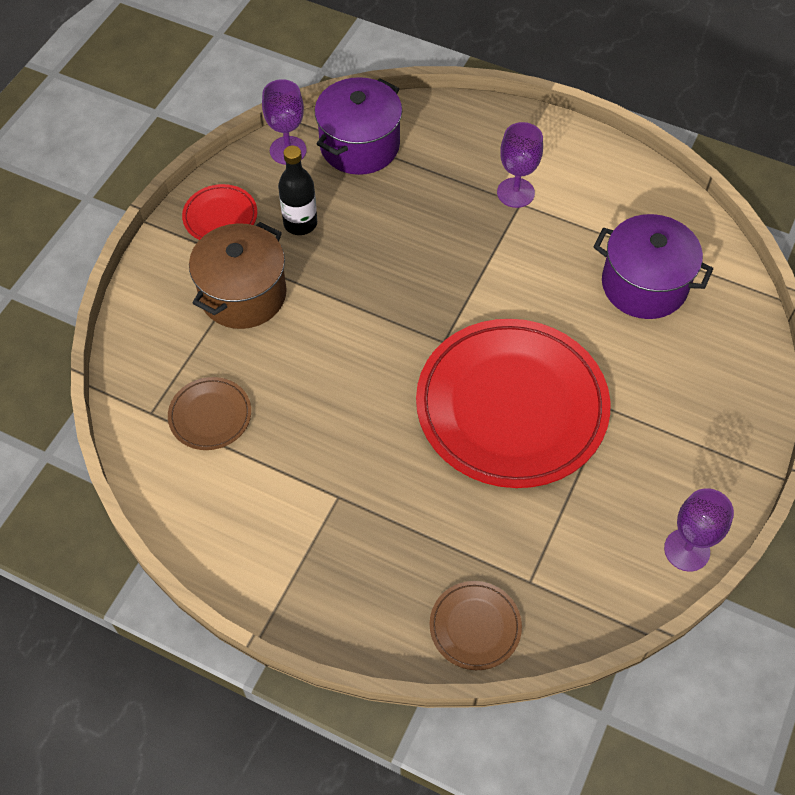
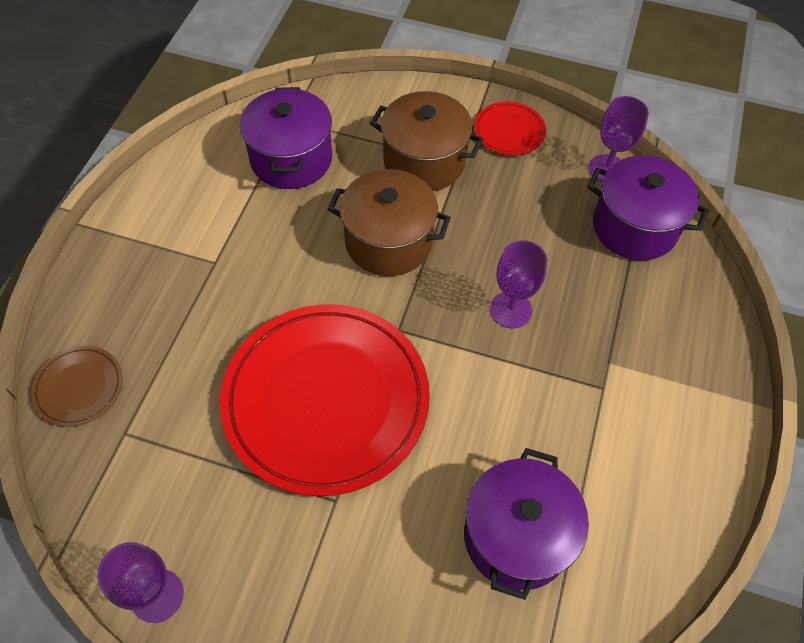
camera: 80 degrees right, 0 degrees up
brown plate [168,377,251,450] -> purple pot [240,87,332,189]
black bottle [278,146,317,235] -> none
purple goblet [497,122,543,208] -> purple goblet moved to [490,240,547,329]
none -> brown pot [328,169,451,276]

